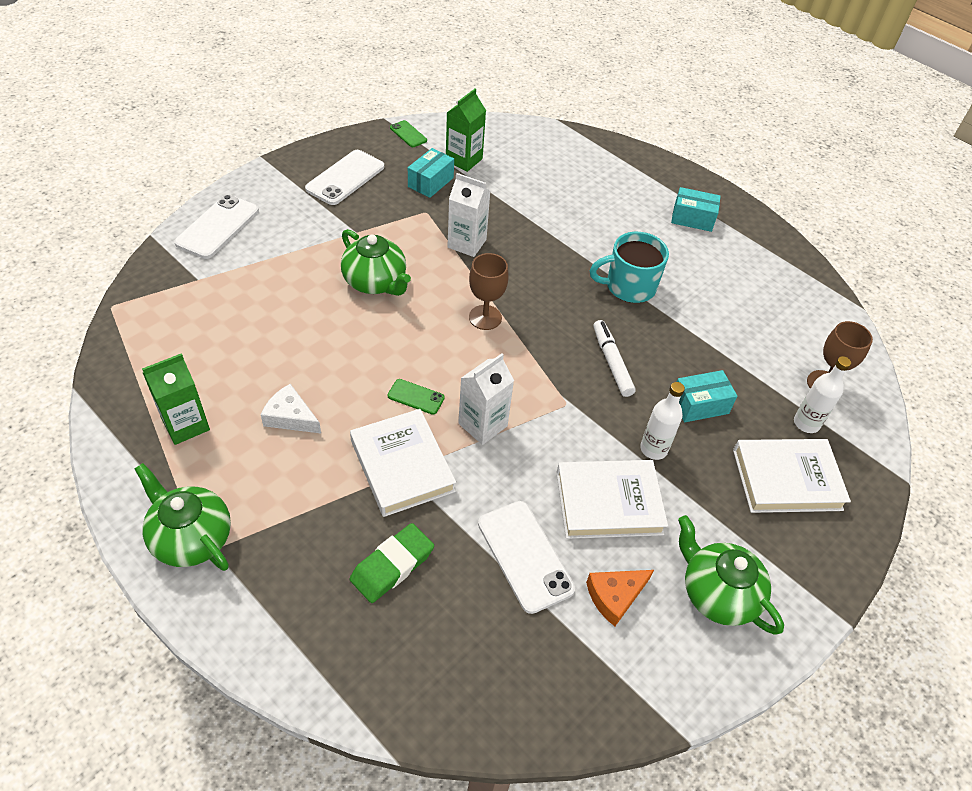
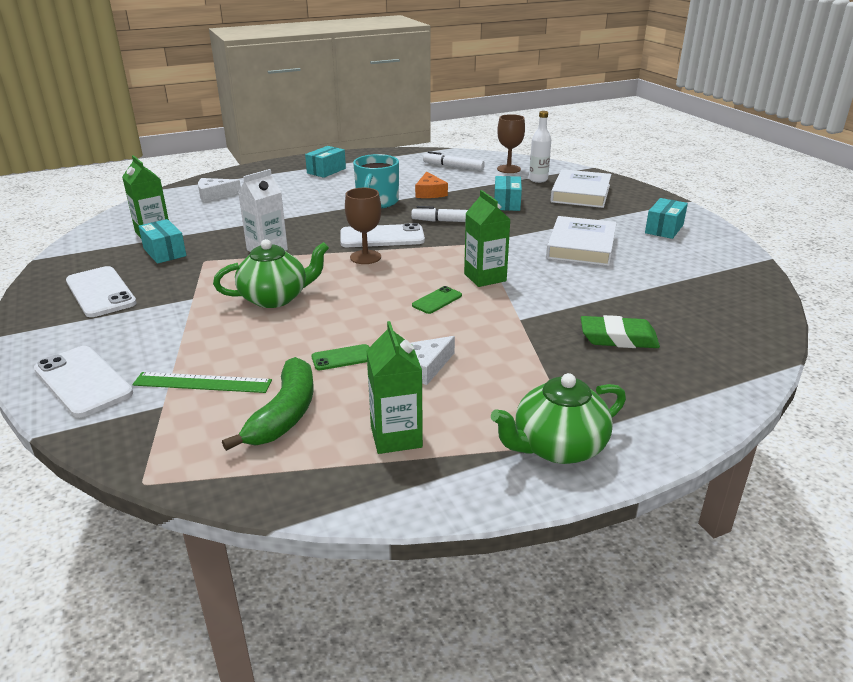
camera: 65 degrees left, 20 degrees down
white book [350,409,456,517] -> none
green eraser [350,523,434,603] -> green eraser turned 60 degrees counterclockwise [581,315,660,348]
green phone [390,120,427,147] -> green phone moved to [312,344,369,370]
white carton [458,353,514,445] -> green carton [464,190,510,287]
white phone [478,501,575,614] -> white phone moved to [340,223,425,247]
orange cheese [586,570,654,626] -> orange cheese moved to [415,172,448,198]
white bottle [640,382,685,460] -> none
green teapot [678,515,784,635] -> turquoise box [645,198,688,239]
none -> green ruler [132,372,272,393]
none -> white cheese [198,178,241,202]
none -> green banana [222,357,313,451]
none -> white marker [423,151,485,171]

